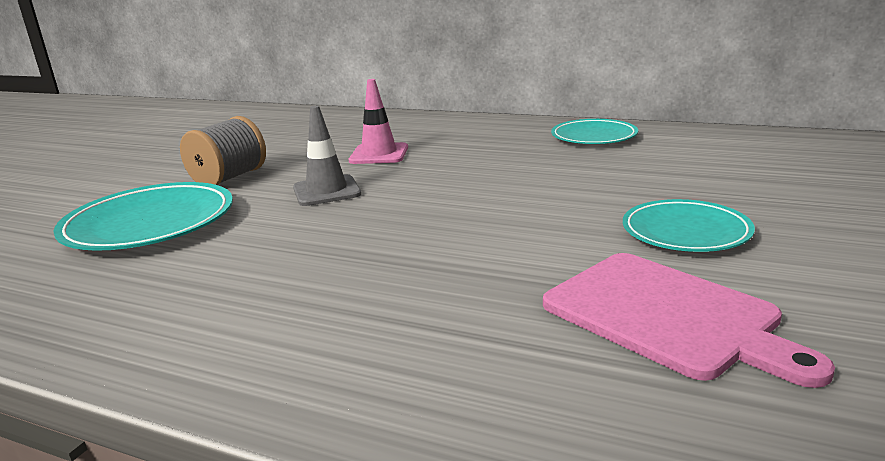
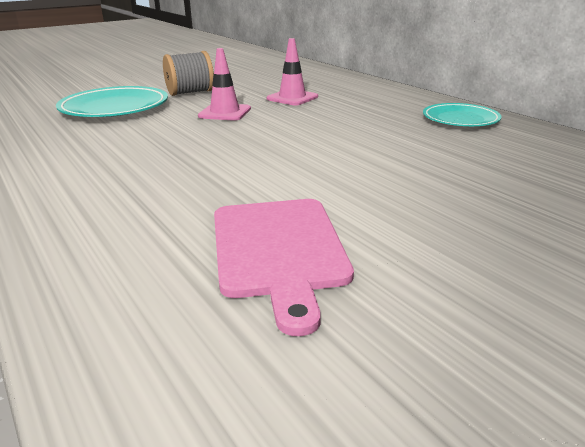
camera: 30 degrees right, 5 degrees up
grey traffic cone [293,106,361,206] -> pink traffic cone [198,48,251,121]
turquoise plate [623,199,755,252] -> none

